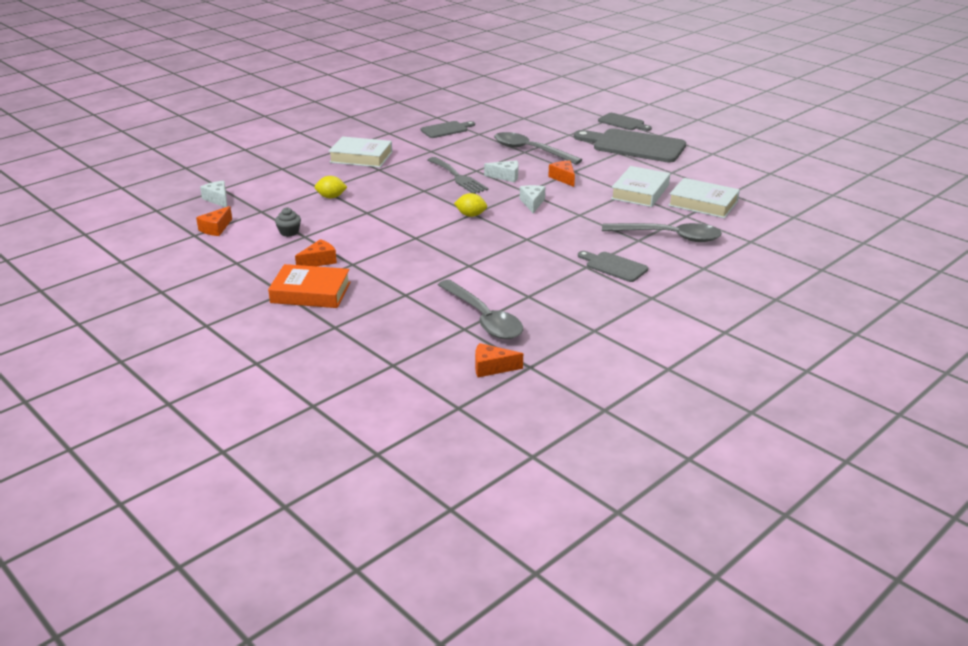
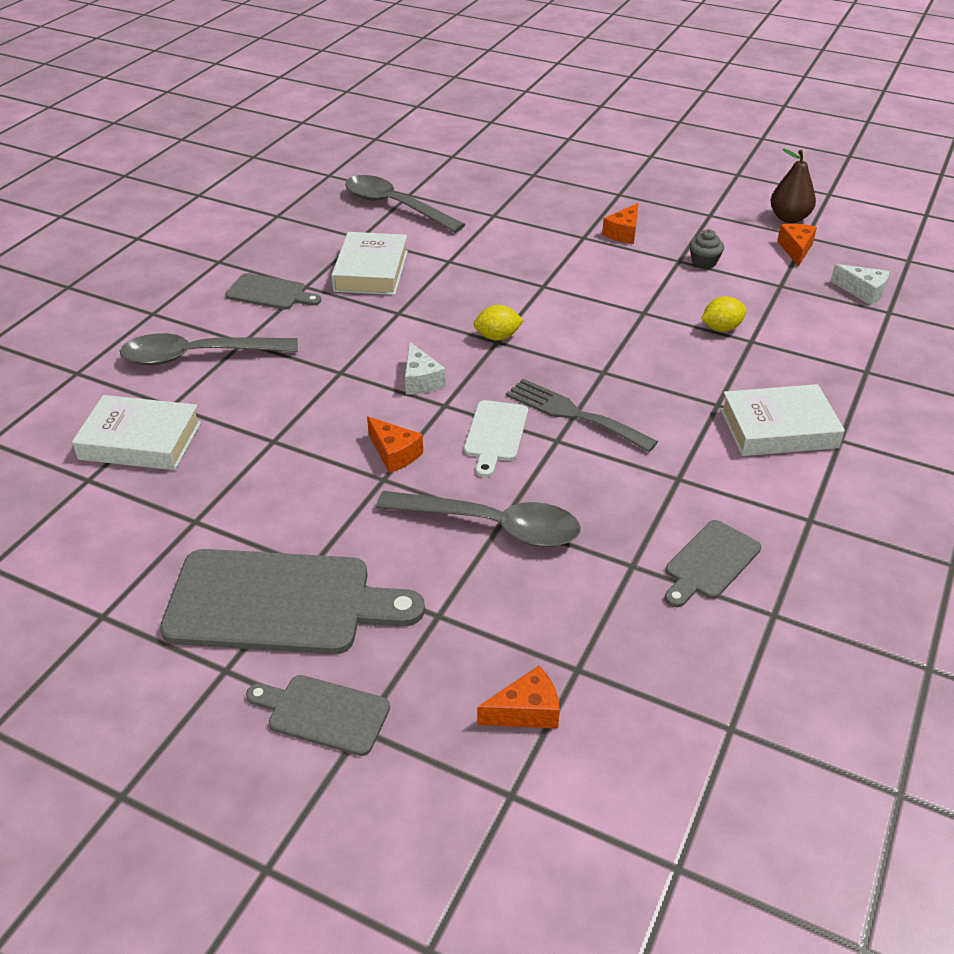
camera: 160 degrees right, 10 degrees up
orange book [268,264,351,308] -> none
orange cheese [475,343,523,377] -> orange cheese moved to [477,666,560,728]
white cheese [484,160,518,183] -> white cutting board [464,400,528,477]
white book [611,166,670,207] -> white book moved to [331,232,408,295]
none -> brown pear [771,149,816,223]

